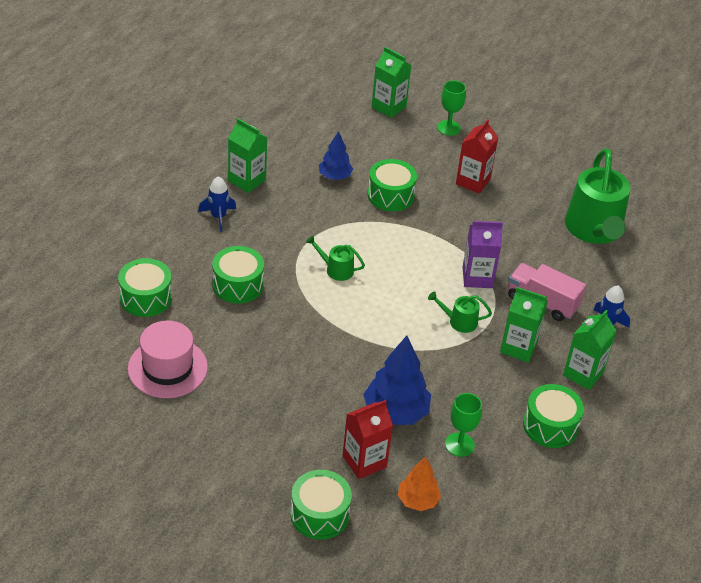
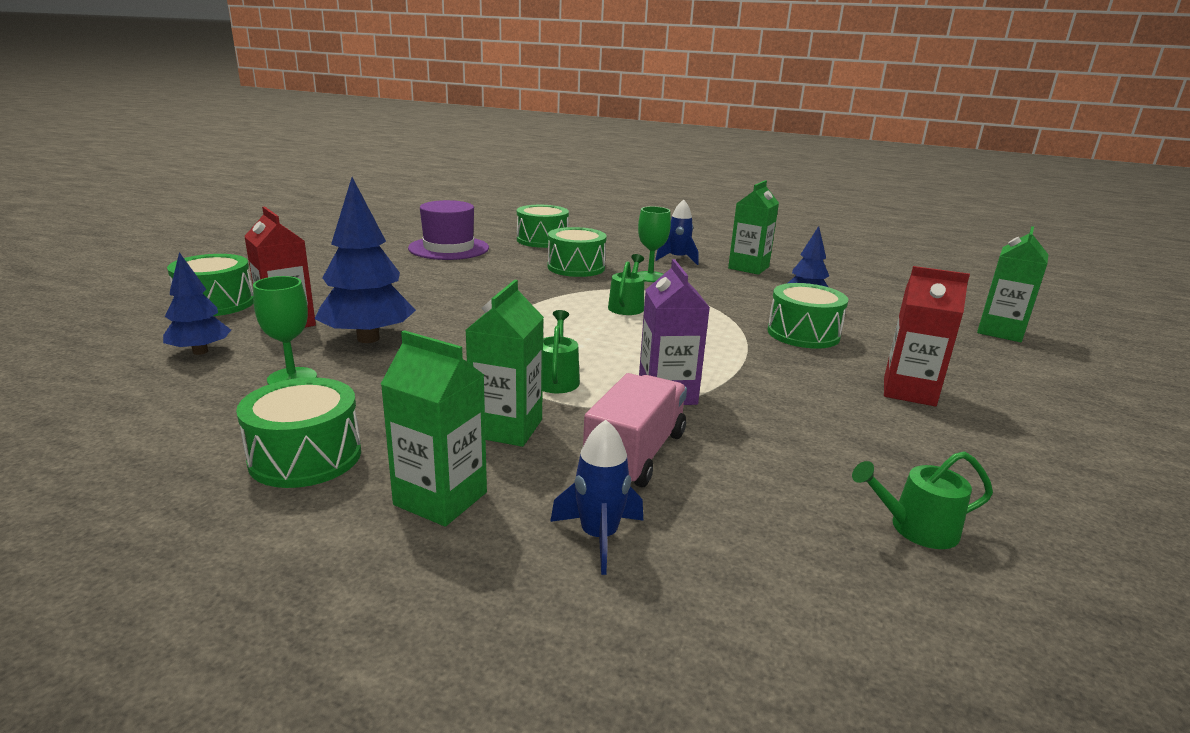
camera: 85 degrees right, 20 degrees down
pink hat [128,321,208,398] -> purple hat [408,200,489,260]
orange tree [398,456,441,511] -> blue tree [163,252,231,355]
green goblet [437,80,466,136] -> green goblet moved to [637,206,671,282]
green watering can [565,148,630,244] -> green watering can [852,451,993,549], size x0.44

